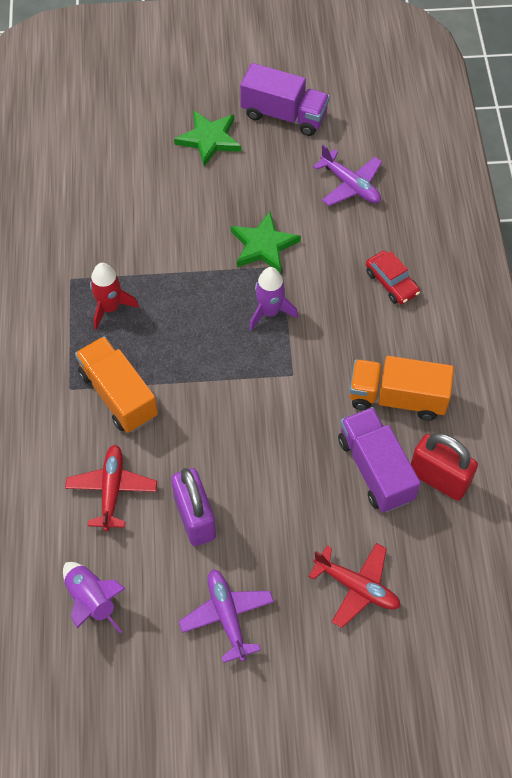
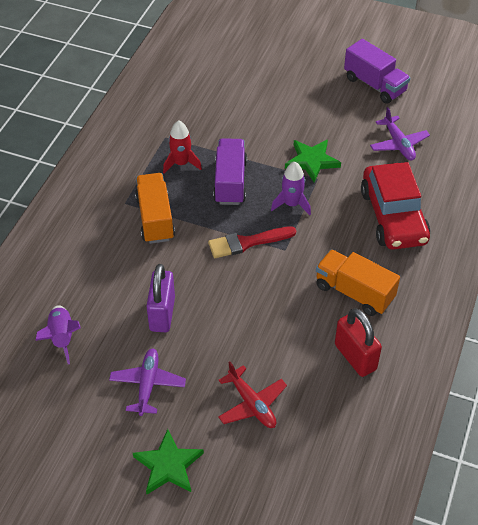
camera: 25 degrees right, 10 degrees down
red plane [65,445,157,531] -> none
green star [174,110,241,167] -> green star moved to [133,429,204,494]
purple truck [338,407,421,512] -> purple truck moved to [213,138,247,205]
red car [366,251,420,304] -> red car [361,162,430,250], size x2.11
none -> red brush [208,226,296,258]

